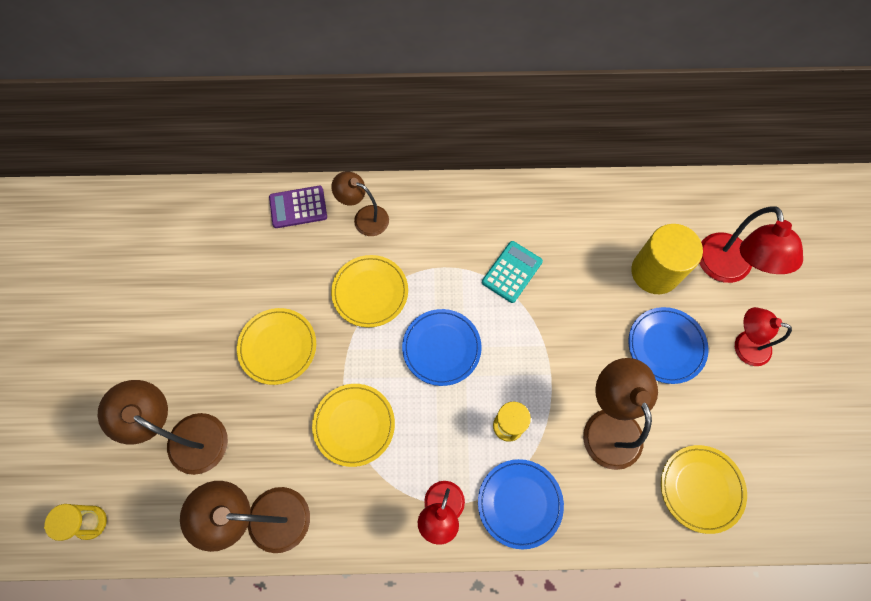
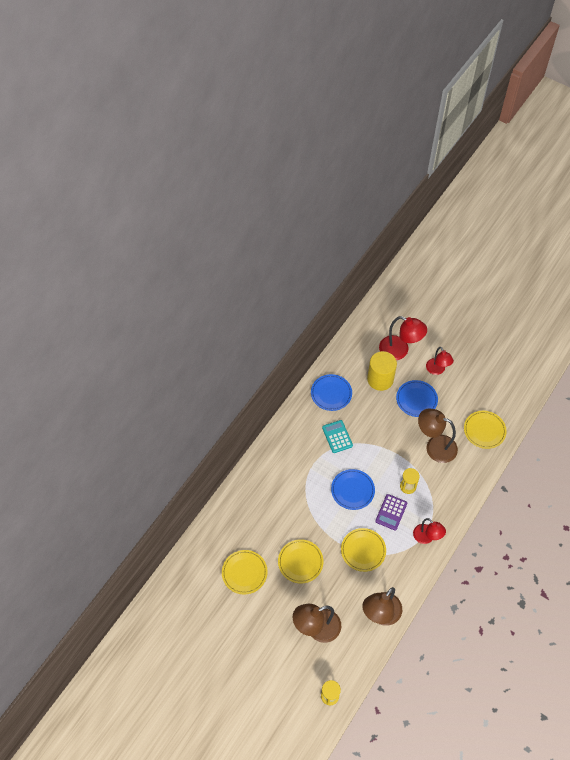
camera: 55 degrees left, 10 degrees down
purple calculator [269,186,327,228] -> purple calculator moved to [375,494,407,530]
brown lamp [331,171,389,236] -> none
yellow plate [331,255,408,327] -> yellow plate moved to [222,550,268,595]
blue plate [478,459,564,549] -> blue plate moved to [311,374,352,411]
red lamp [735,307,792,366] -> red lamp turned 75 degrees counterclockwise [426,347,454,375]

